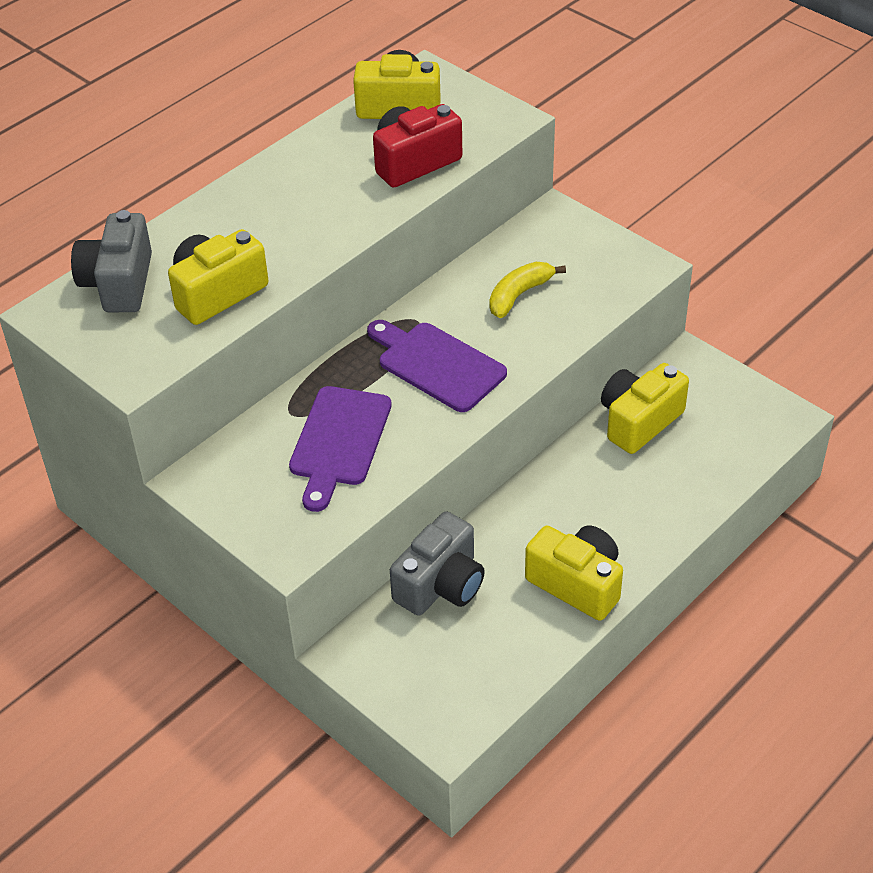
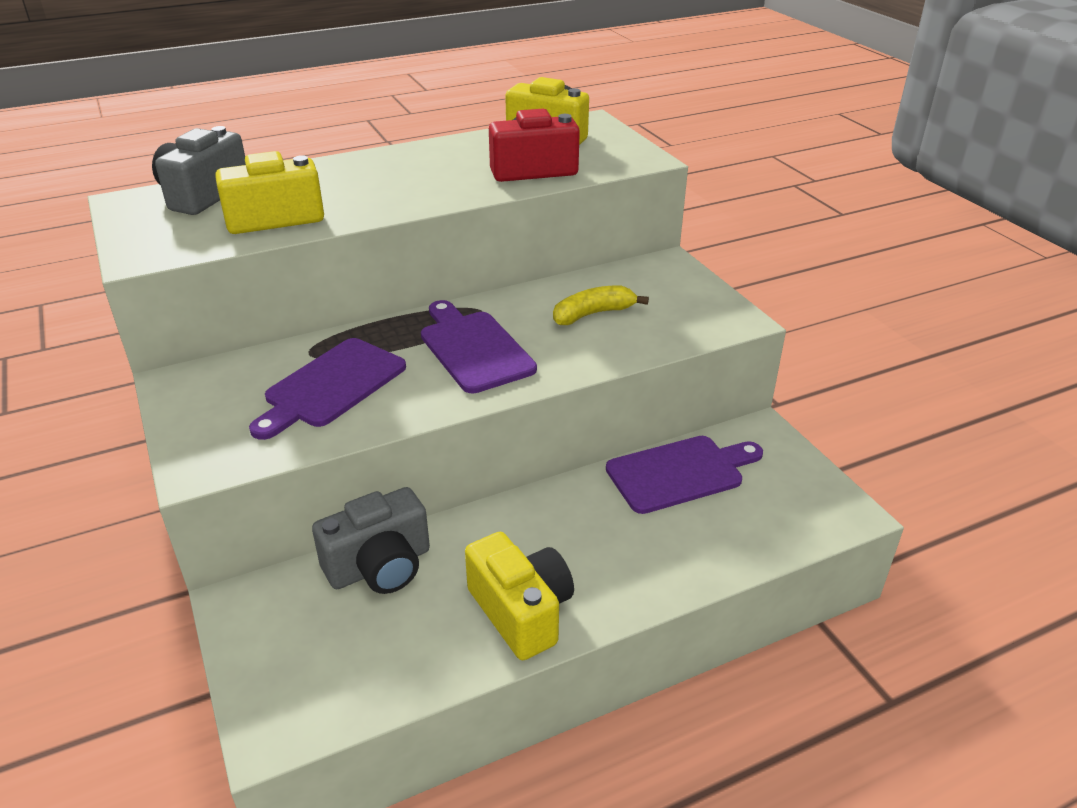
camera: 20 degrees right, 10 degrees down
yellow camera [601,363,689,454] -> purple cutting board [606,436,763,514]

